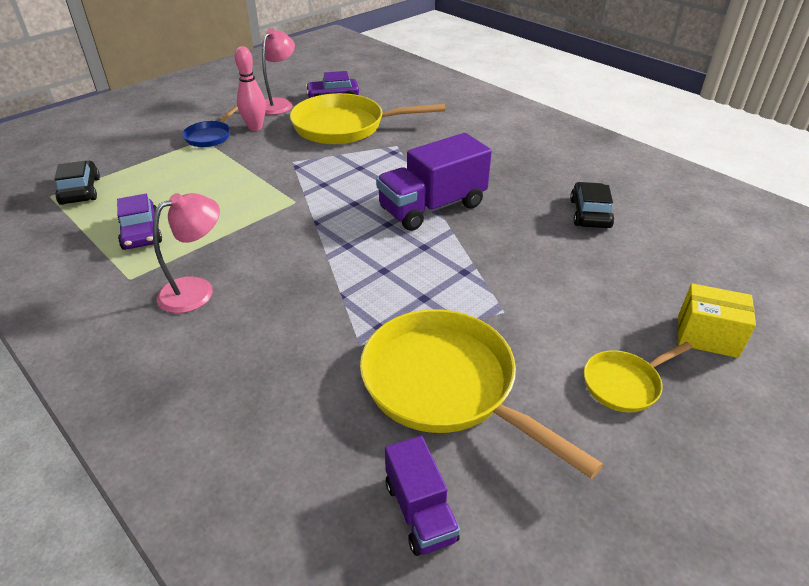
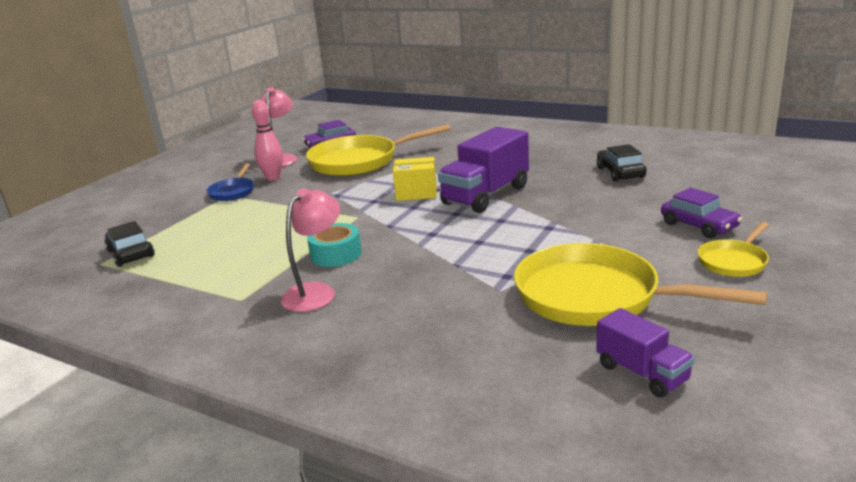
camera: 15 degrees left, 15 degrees down
purple car [117,194,162,250] -> purple car moved to [661,187,742,238]
yellow box [678,283,756,358] -> yellow box moved to [393,157,437,201]
none -> turquoise tape [307,223,361,267]

